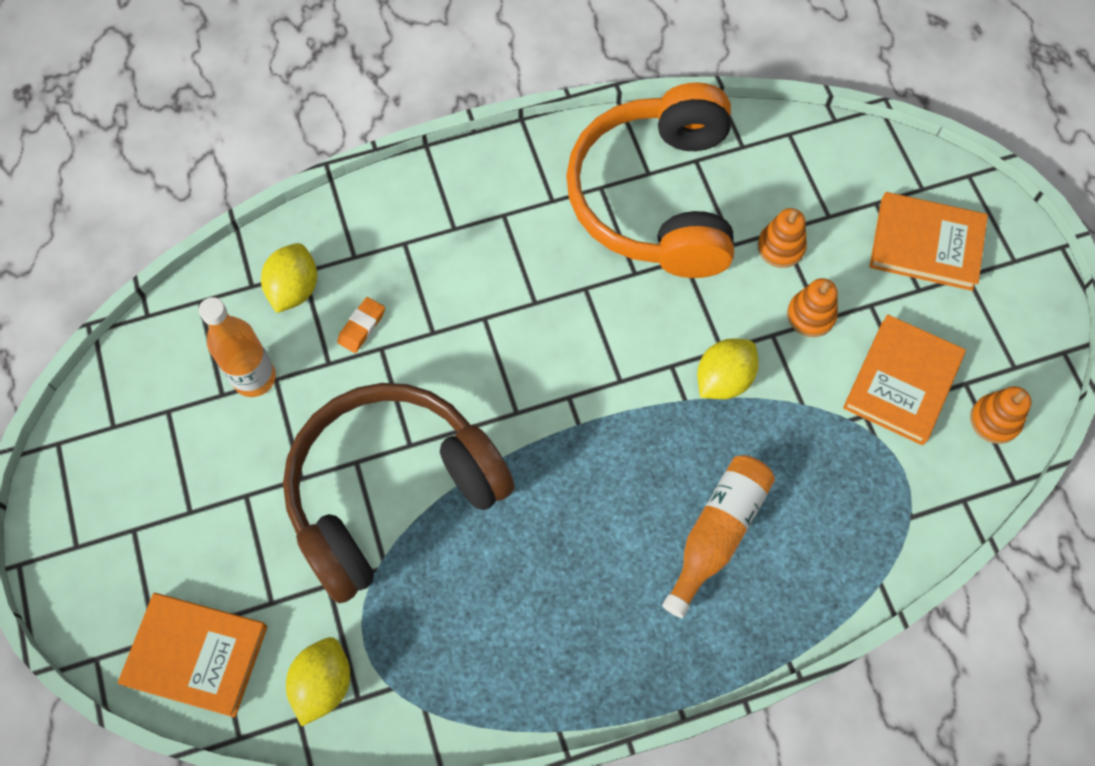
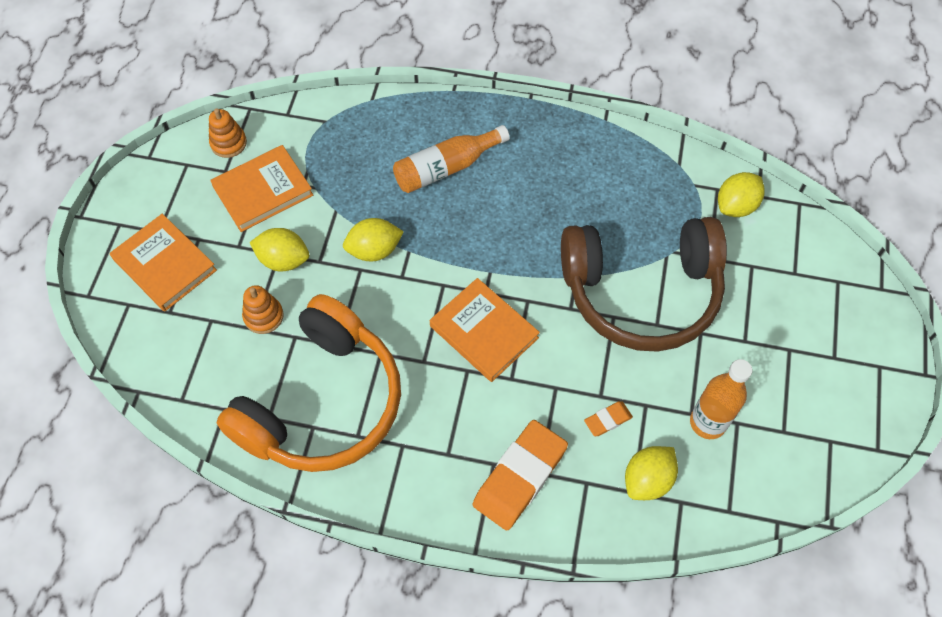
camera: 150 degrees left, 5 degrees down
orange book [118,593,267,717] -> orange book moved to [430,278,540,382]
orange stacking toy [787,278,838,337] -> yellow lemon [250,228,309,271]
none -> orange eraser [473,420,568,531]

